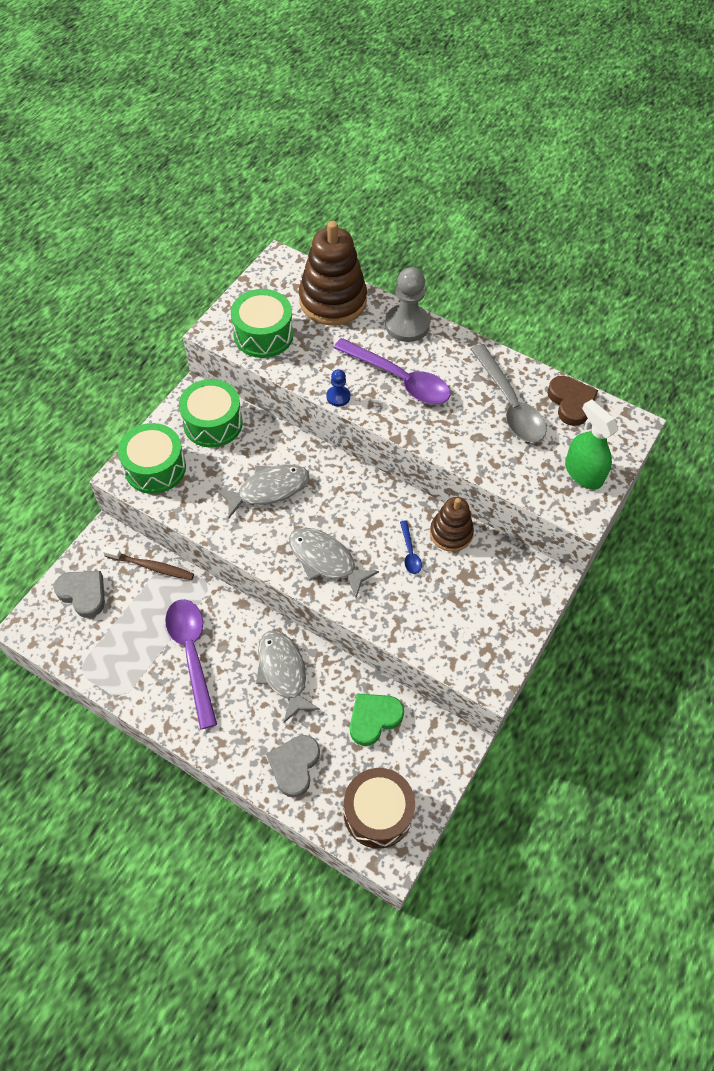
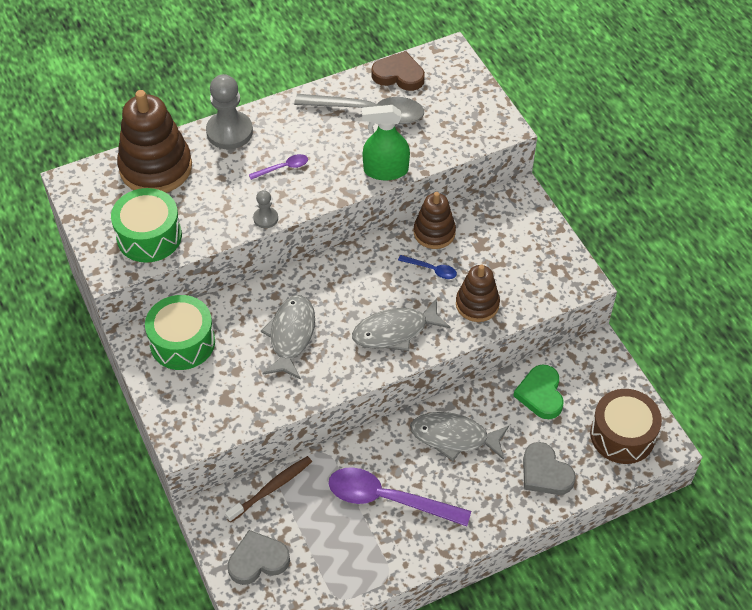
camera: 55 degrees left, 5 degrees down
green drum [118,423,186,494] -> none
blue pawn [326,369,350,407] -> grey pawn [253,190,278,228]
purple spoon [333,338,450,404] -> purple spoon [249,154,308,180], size x0.46
green spray bottle [565,399,618,490] -> green spray bottle moved to [362,105,410,180]
none -> brown stacking toy [456,265,500,322]

